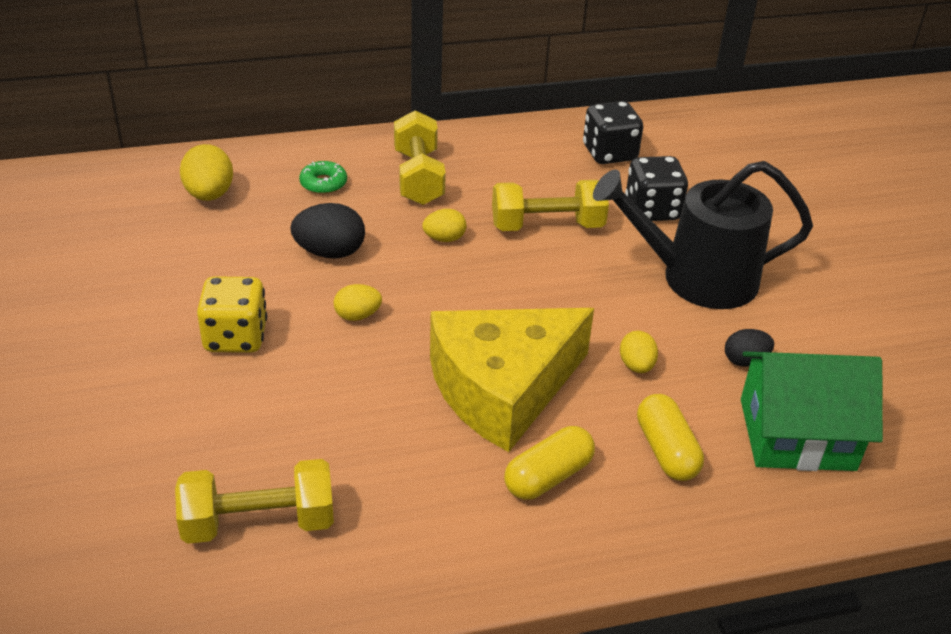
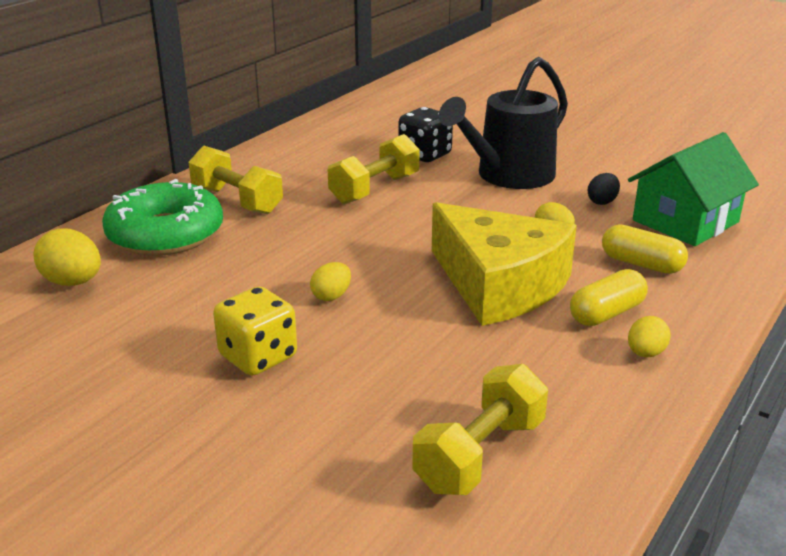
camera: 40 degrees left, 10 degrees down
black egg [290,203,365,259] -> none
green donut [299,161,347,194] -> green donut [102,179,223,256], size x2.43
yellow egg [422,209,467,242] -> yellow egg moved to [628,316,671,357]
yellow cheese [430,308,594,452] -> yellow cheese turned 60 degrees counterclockwise [432,202,577,326]
yellow capsule [504,426,595,500] -> yellow capsule turned 45 degrees clockwise [570,269,648,326]
black dice [583,101,643,164] -> none

